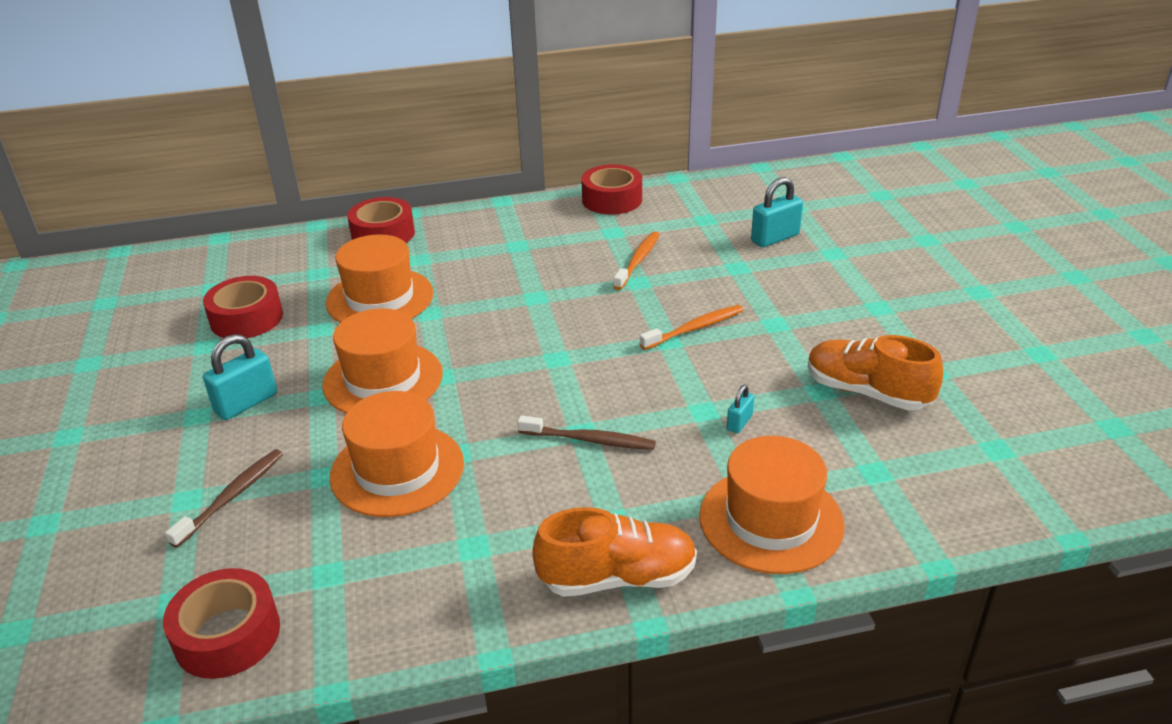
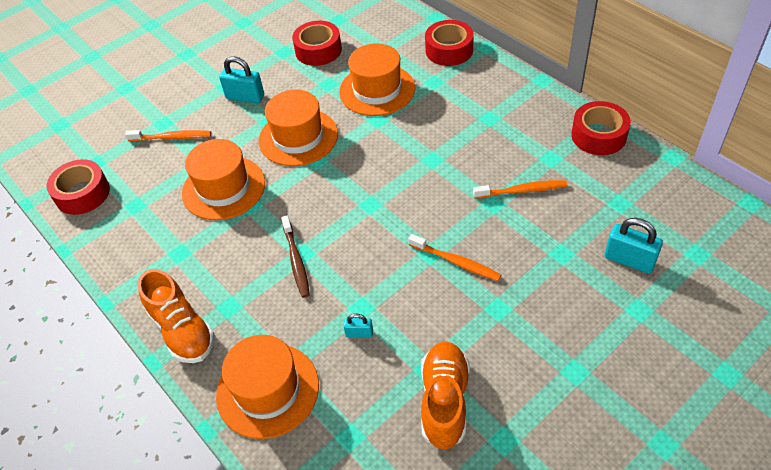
camera: 65 degrees right, 15 degrees up
brown toothbrush [165,449,283,548] -> orange toothbrush [125,130,211,141]

